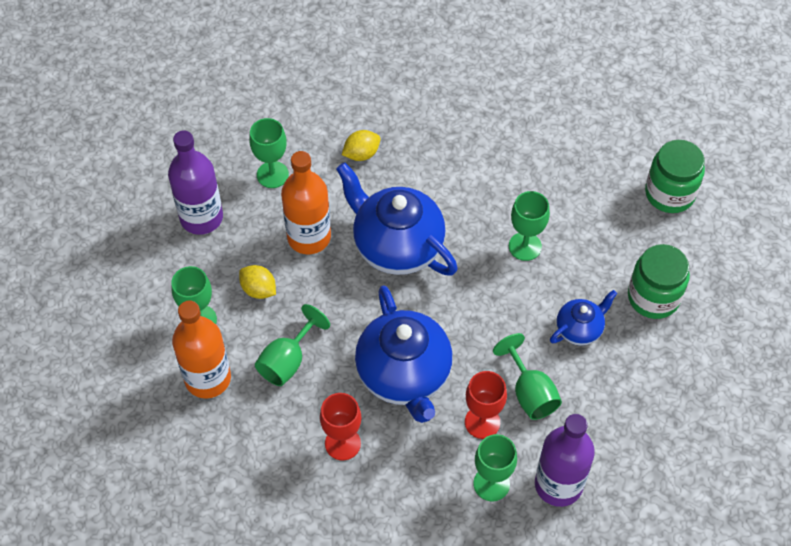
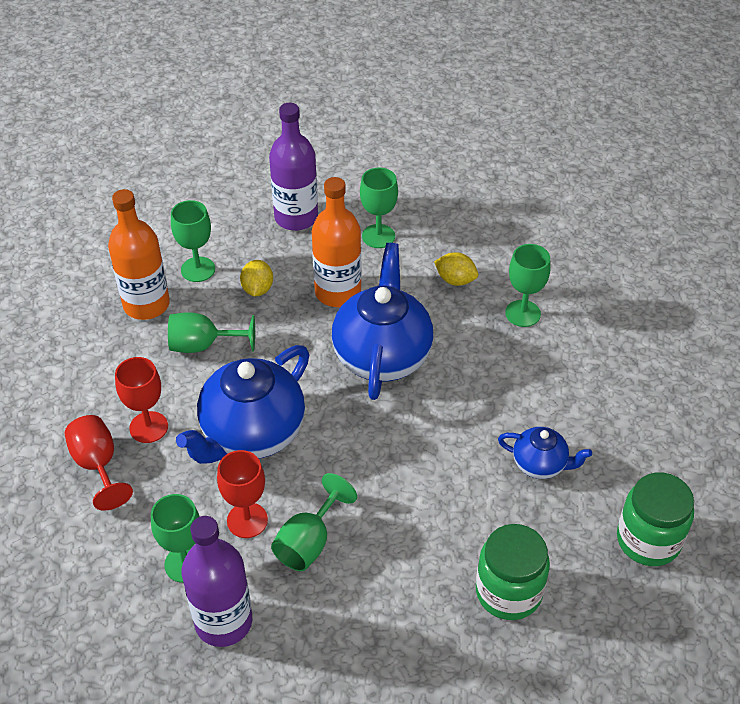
camera: 55 degrees right, 10 degrees down
green goblet [509,191,550,261] -> green goblet moved to [505,244,551,327]
blue teapot [550,290,617,346] -> blue teapot moved to [498,427,592,479]
none -> red goblet [65,415,133,511]

